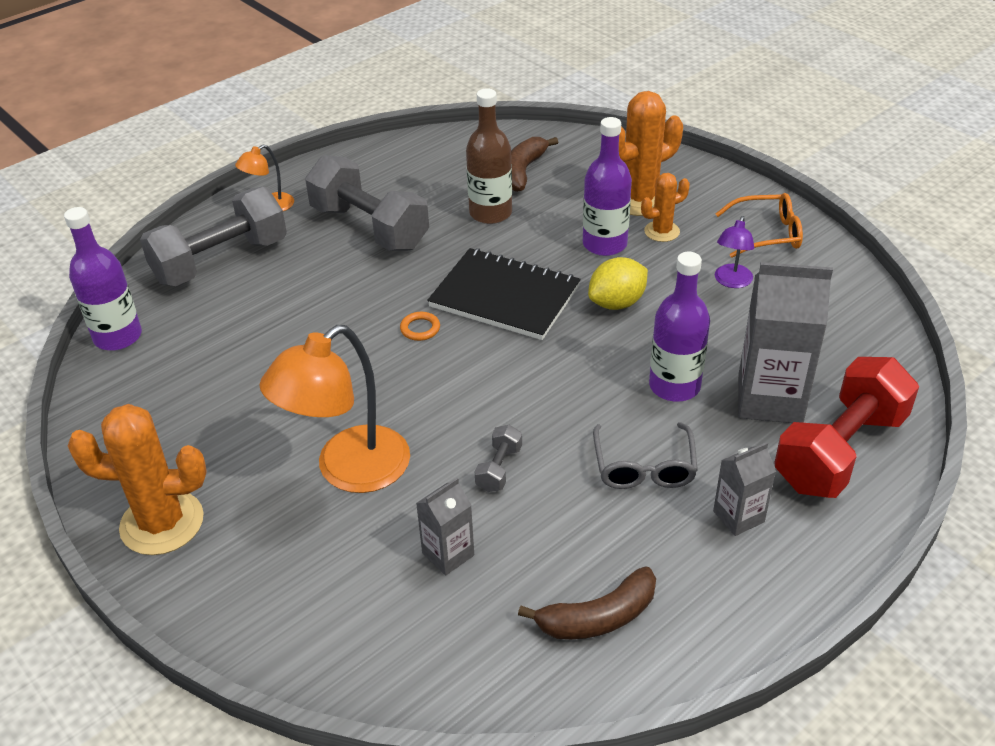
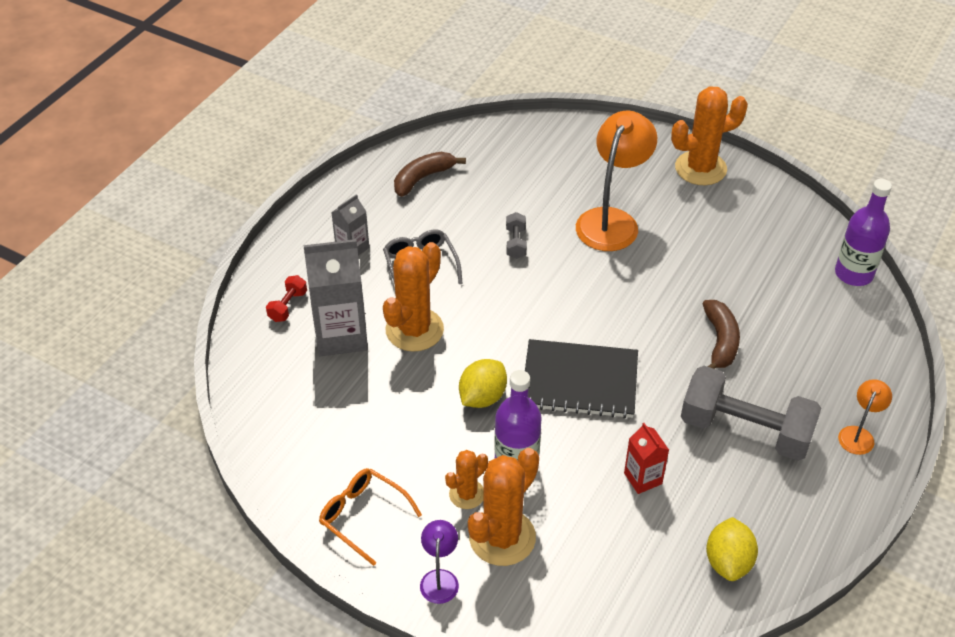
camera: 160 degrees right, 5 degrees up
grey dumbbell [140,187,287,286] -> none
orange ring [400,312,440,341] -> none
grey carton [416,478,474,575] -> none
brown bottle [466,89,512,224] -> red carton [624,423,669,494]
brown banana [511,137,558,192] -> brown banana moved to [703,300,740,369]
purple bottle [649,252,710,402] -> orange cactus [383,242,444,352]
orange glasses [715,193,803,258] -> orange glasses turned 60 degrees clockwise [319,468,422,566]
purple lamp [715,216,754,288] -> purple lamp moved to [420,520,459,604]
red dumbbell [774,357,919,498] -> red dumbbell [266,275,307,322], size x0.42
none -> yellow lemon [706,517,758,581]

